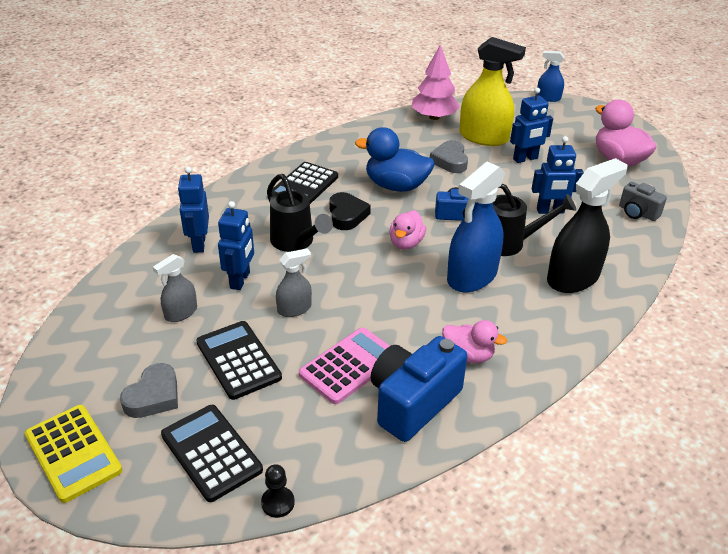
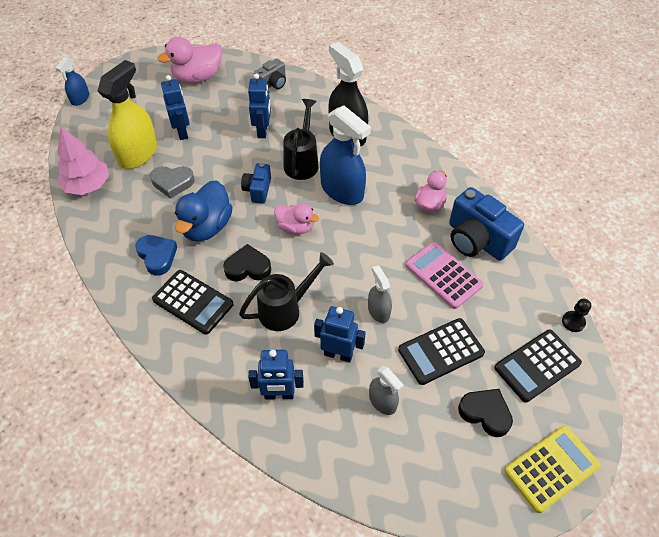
camera: 85 degrees left, 15 degrees up
grey heart [120,363,178,418] -> black heart [458,389,513,437]
none -> blue heart [135,235,177,276]

